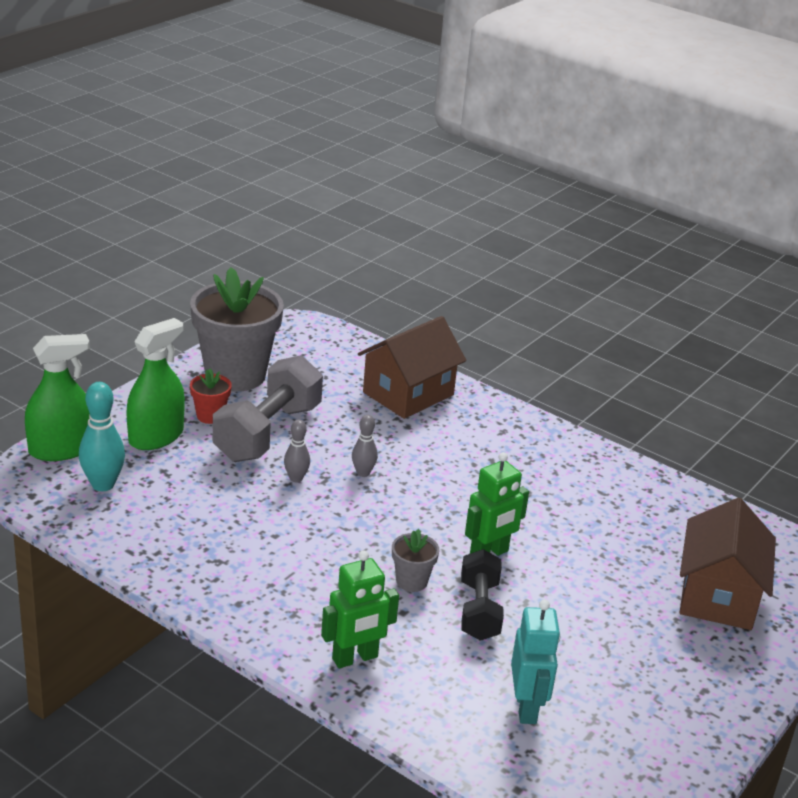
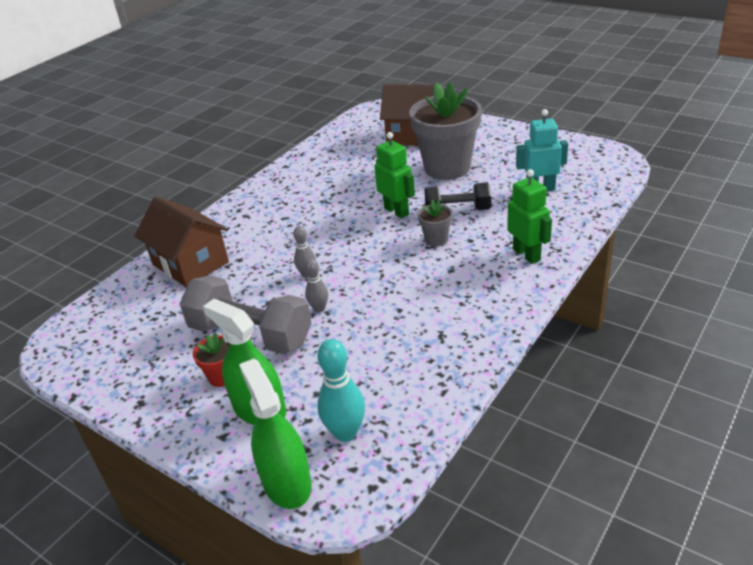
camera: 85 degrees left, 5 degrees up
grey flower pot [190,267,284,392] -> grey flower pot moved to [409,82,482,180]

